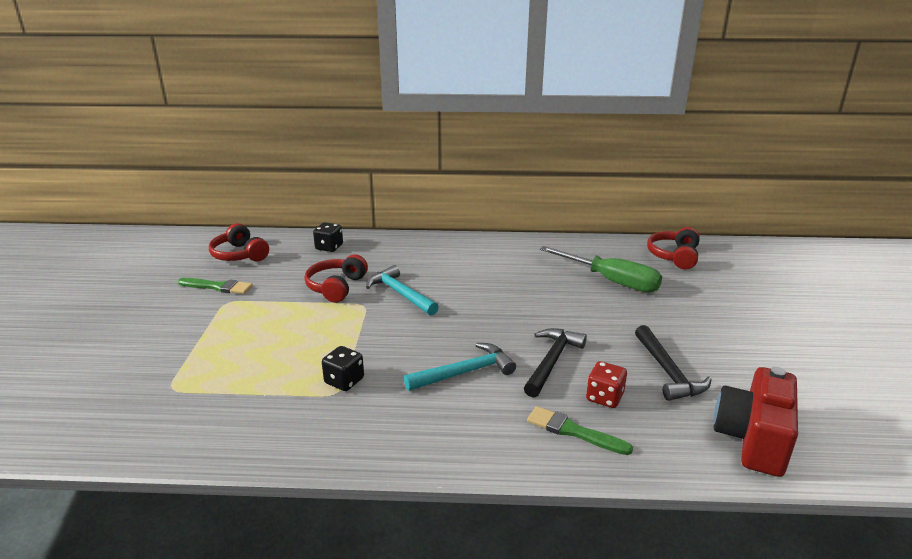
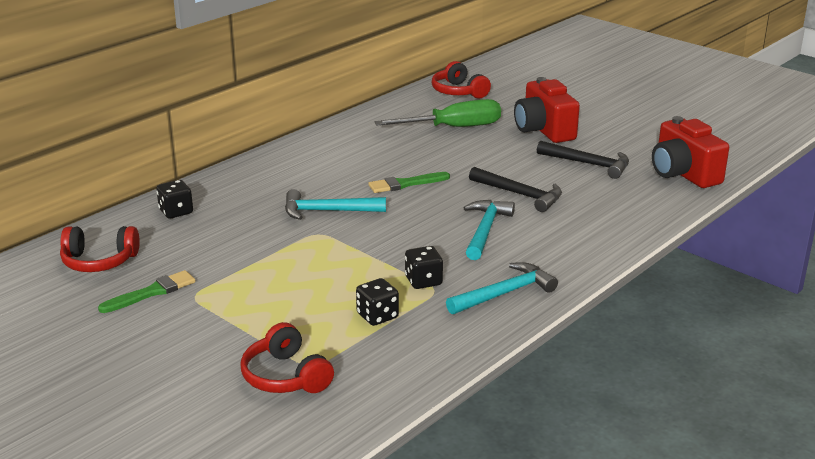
camera: 50 degrees left, 0 degrees up
red headphones [304,254,368,303] -> red headphones moved to [240,322,334,393]
black hammer [524,328,587,398] -> black hammer turned 150 degrees clockwise [469,167,562,212]
green brush [527,406,633,455] -> green brush moved to [368,172,450,193]
red dice [586,361,627,408] -> none
none -> black dice [356,278,399,326]
none -> turquoise hammer [446,262,558,314]
none -> red camera [514,77,580,143]

